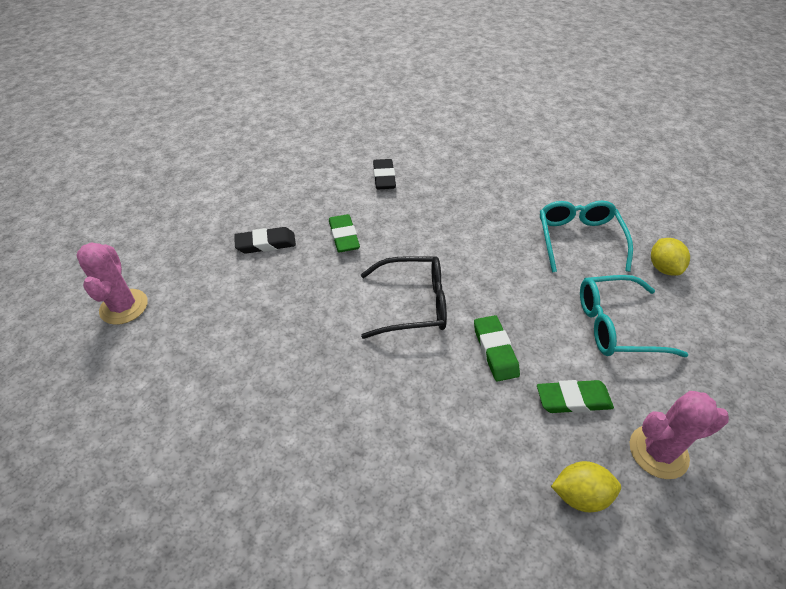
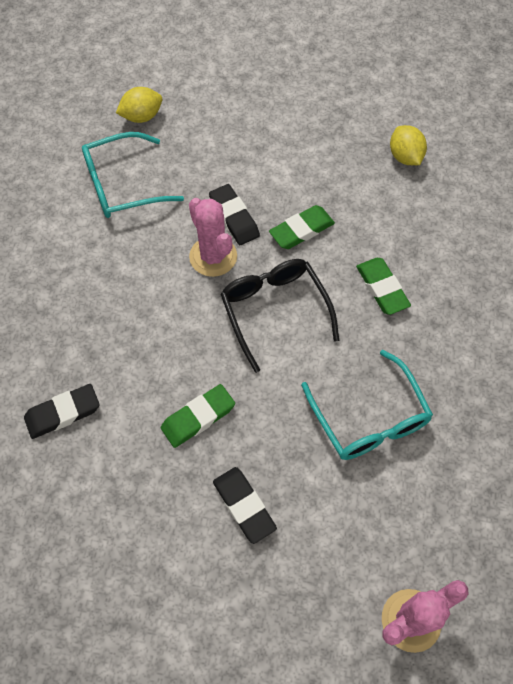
camera: 110 degrees left, 15 degrees up
green eraser [537,380,614,413] -> green eraser moved to [356,258,411,315]
turquoise glasses [580,275,688,357] -> turquoise glasses moved to [301,350,433,460]
pink cactus [630,391,729,479] -> pink cactus moved to [189,198,237,277]
none -> black eraser [209,184,260,245]

